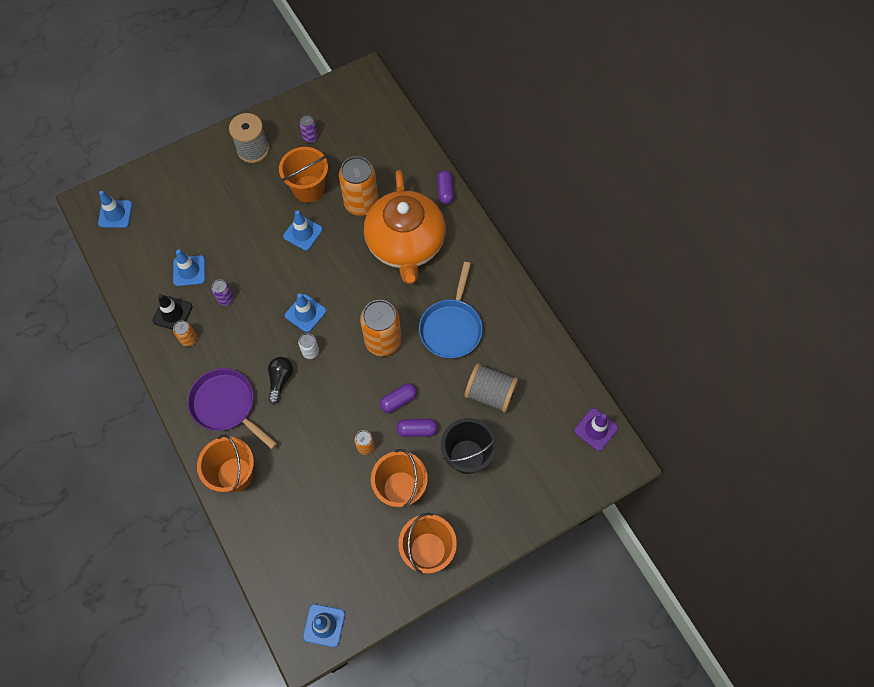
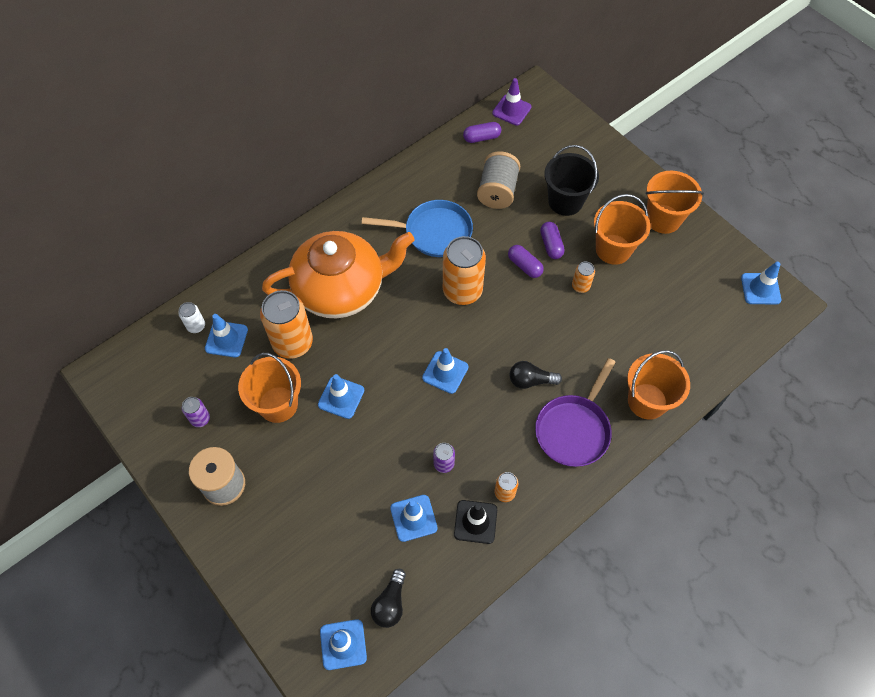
camera: 100 degrees left, 5 degrees down
white can [298,333,319,359] -> white can moved to [178,302,205,333]
purple capsule [437,170,454,204] -> purple capsule moved to [463,122,501,143]
none -> blue traffic cone [205,314,248,357]
none -> black light bulb [371,569,406,628]

